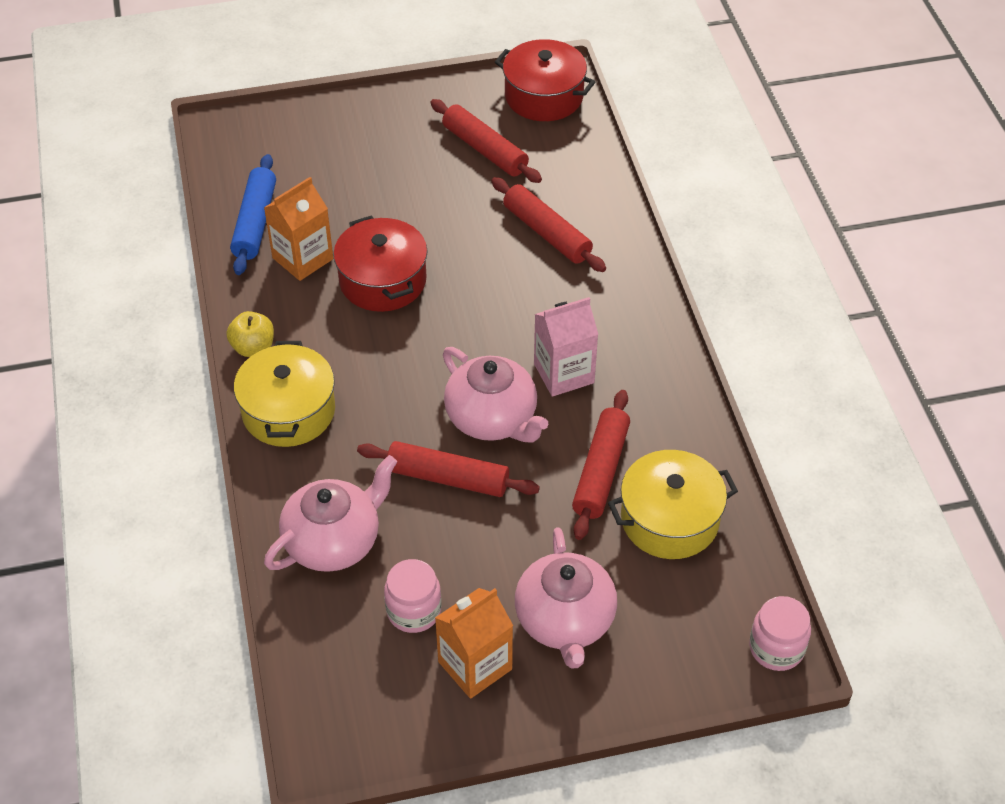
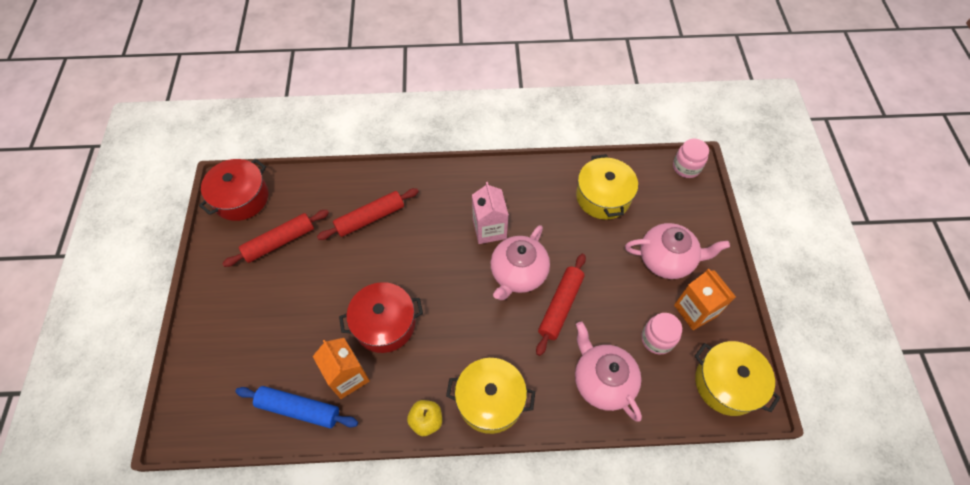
camera: 80 degrees left, 10 degrees up
pink teapot [443,347,549,442] -> pink teapot turned 150 degrees clockwise [490,225,550,300]
red rolling pin [572,390,630,540] -> none
none -> yellow pot [695,341,780,416]

